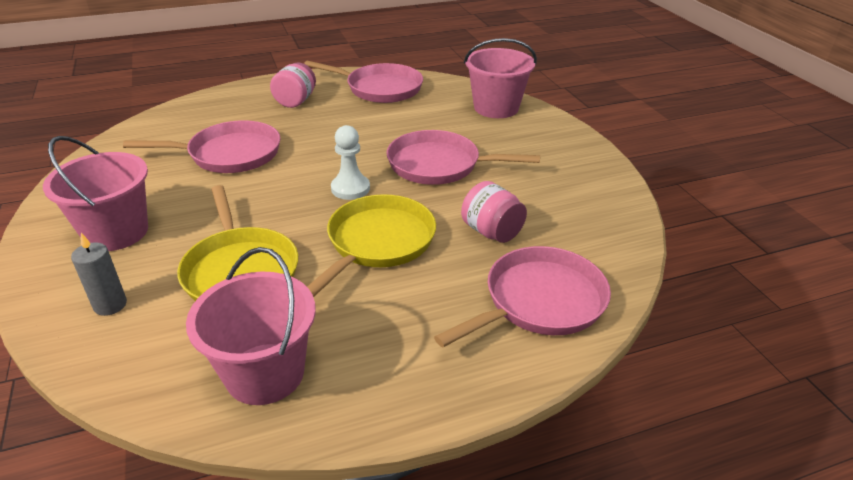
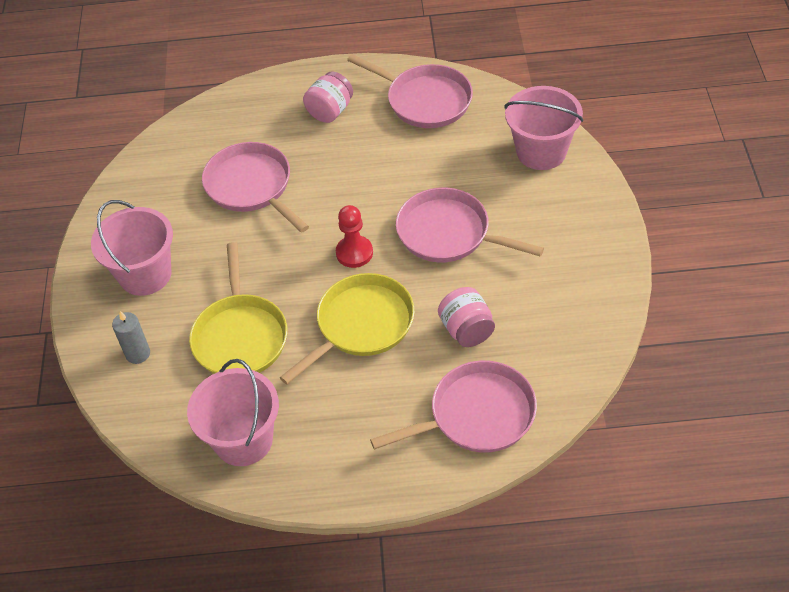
camera: 20 degrees right, 15 degrees up
pink pan [123,120,280,173] -> pink pan turned 135 degrees counterclockwise [202,142,309,233]
white pawn [331,125,370,200] -> red pawn [336,205,373,268]

